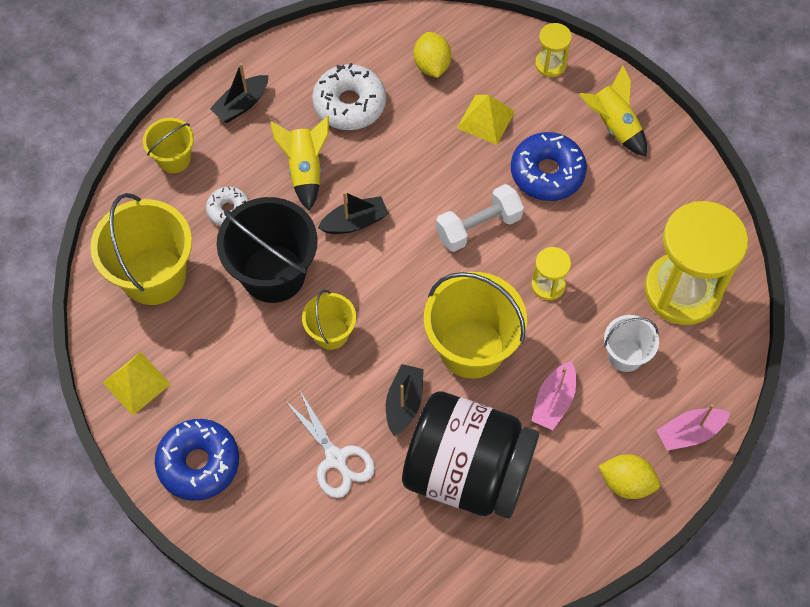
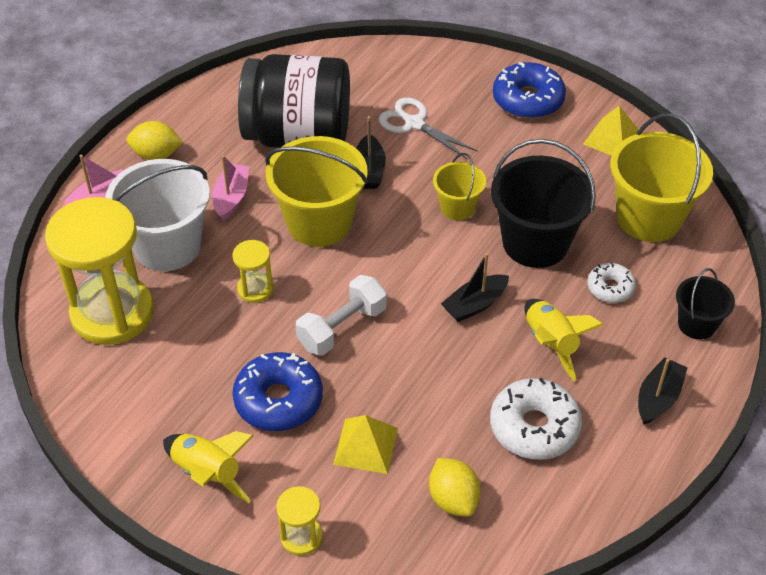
camera: 165 degrees right, 15 degrees down
yellow bucket [143,118,194,173] -> black bucket [676,268,735,340]
white bucket [604,315,659,372] -> white bucket [105,159,210,271], size x1.85

